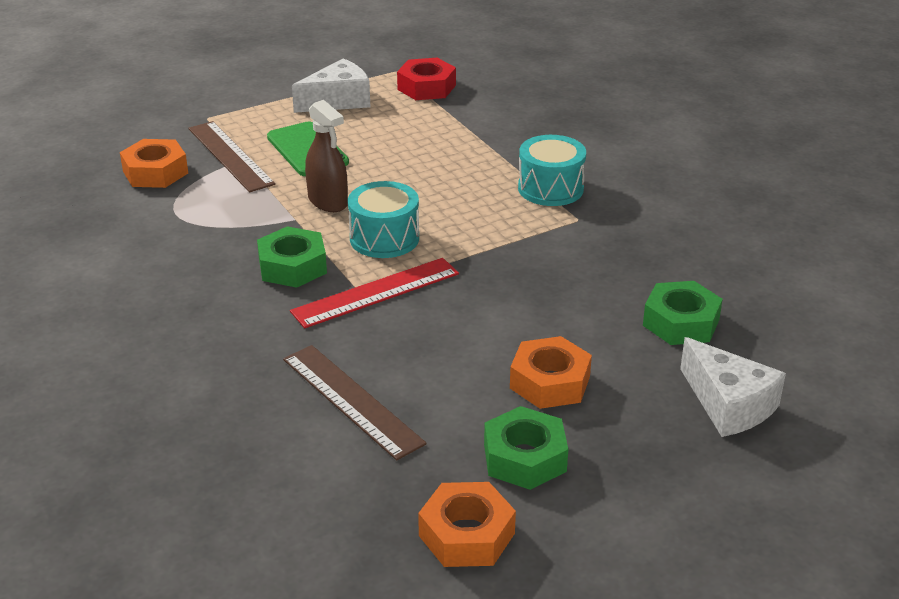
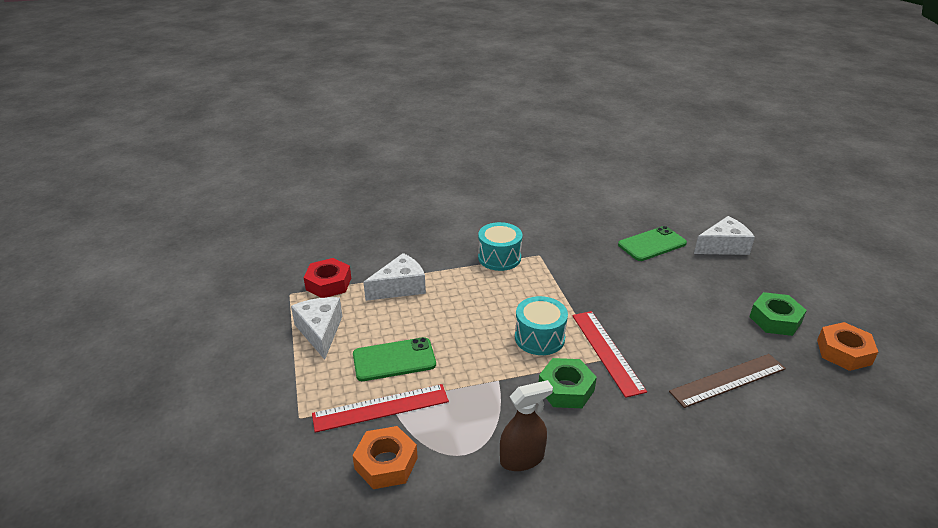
camera: 75 degrees left, 0 degrees up
brown ruler [189,121,275,192] -> red ruler [312,384,449,433]
brown spray bottle [305,100,348,212] -> brown spray bottle moved to [500,380,553,471]
orange nut [510,336,592,409] -> none
green nut [643,281,723,345] -> green phone [618,226,687,261]
none -> white cheese [363,253,426,301]

